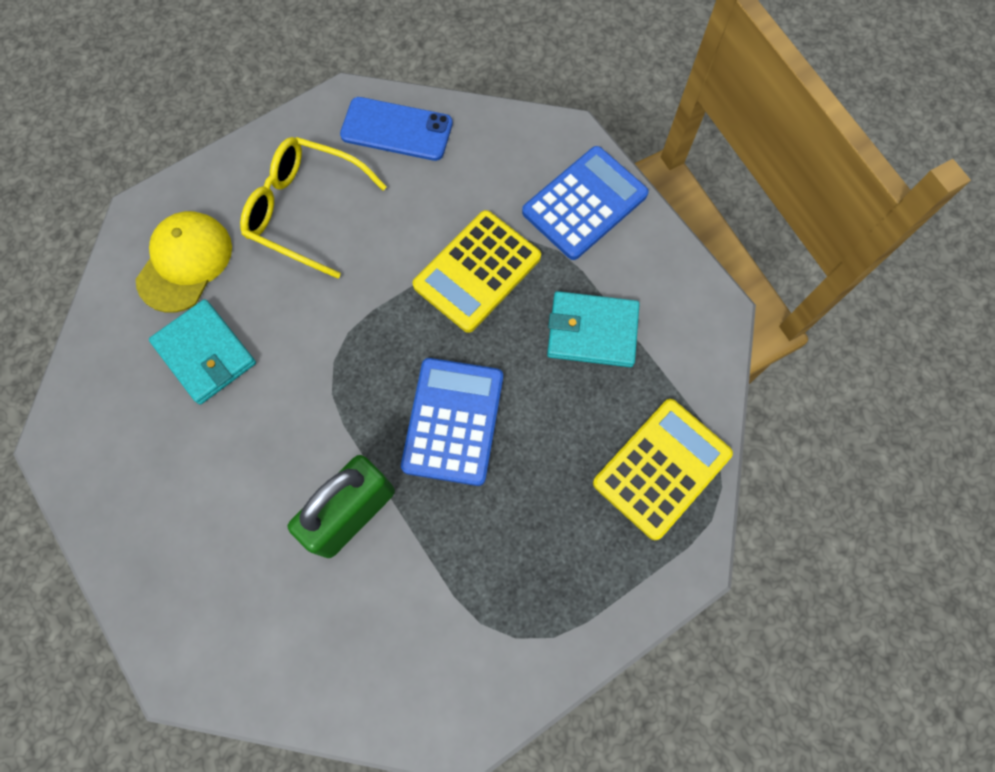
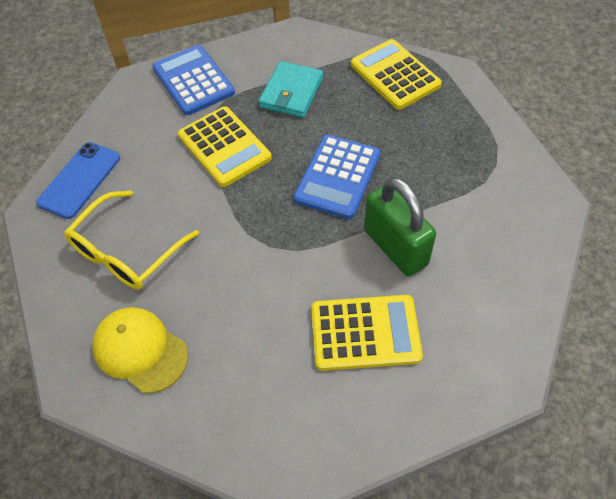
camera: 75 degrees left, 15 degrees down
turquoise wallet [149,299,256,404] -> none
blue calculator [401,358,503,486] -> blue calculator turned 90 degrees counterclockwise [293,135,381,219]
none -> yellow calculator [311,295,423,371]

